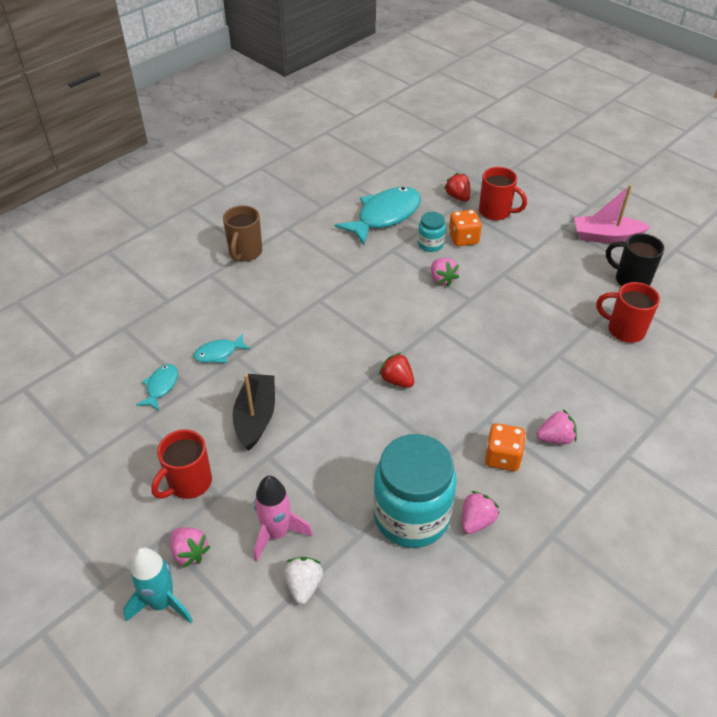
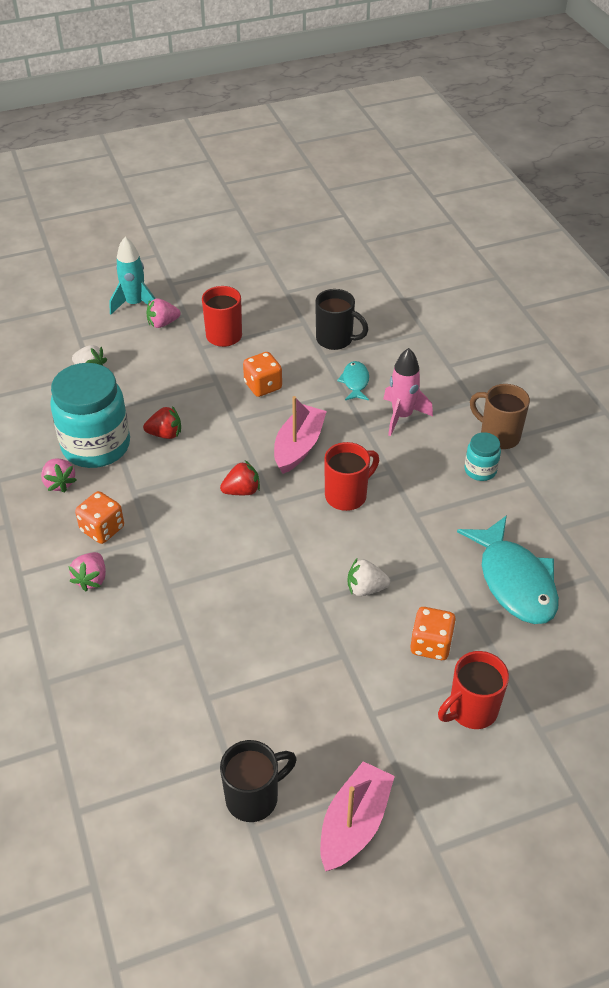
camera: 115 degrees right, 0 degrees up
turquoise fish [136,364,178,411] -> black mug [315,289,368,350]
black boat [233,374,275,451] -> orange dice [243,352,282,397]
pink rocket [254,476,313,562] -> pink rocket moved to [383,348,433,436]
turquoise jar [418,212,446,252] -> turquoise jar moved to [464,432,501,481]
pink strawberry [431,258,459,287] -> white strawberry [347,559,390,596]
red strawberry [444,173,470,201] -> red strawberry moved to [143,406,181,439]
red mug [596,282,660,343] -> red mug moved to [324,442,379,511]
none -> pink boat [274,396,327,474]

